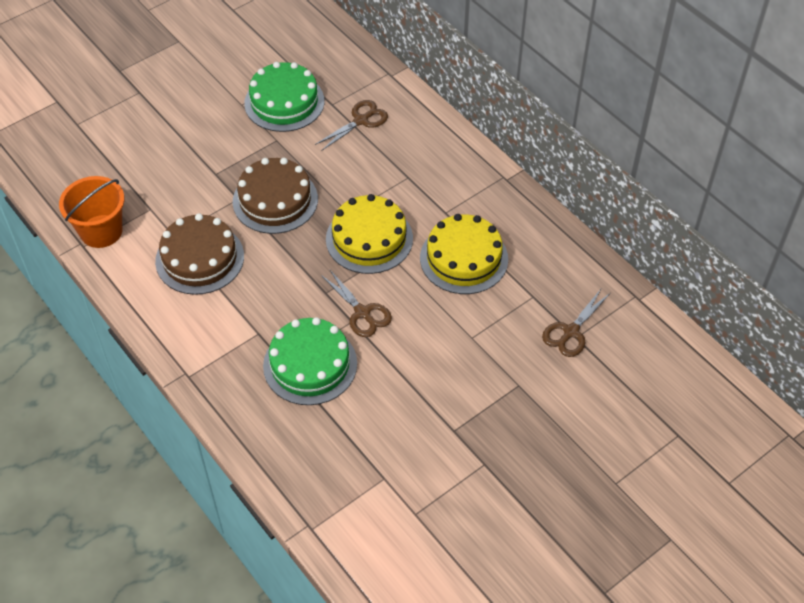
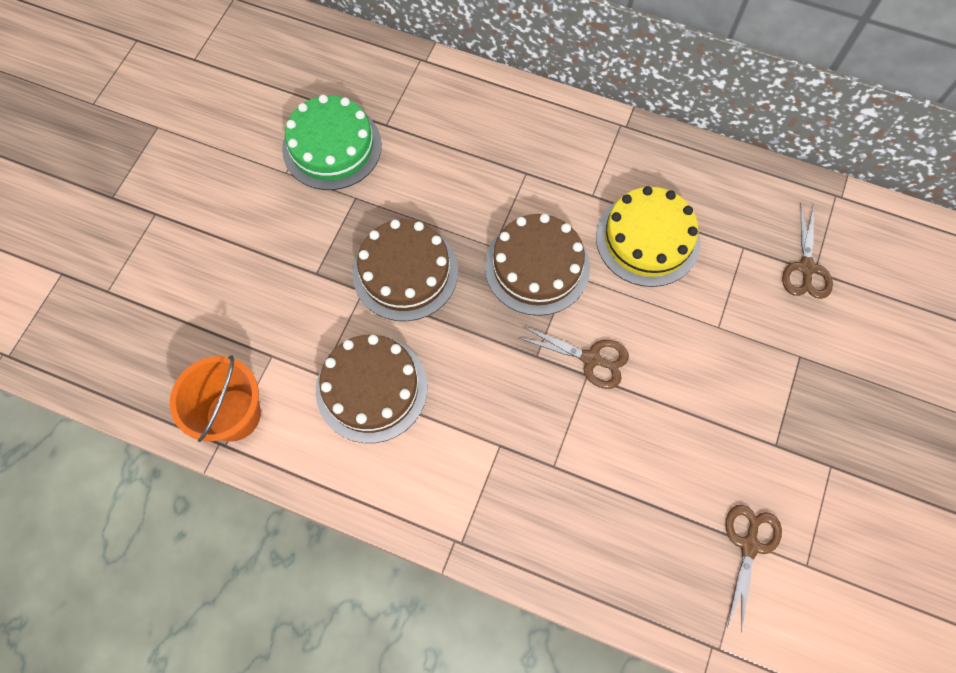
camera: 30 degrees left, 15 degrees up
green cake [263,317,357,405] -> none
brown scissors [315,100,388,151] -> brown scissors moved to [725,505,782,632]
yellow cake [326,194,413,274] -> brown cake [485,214,590,316]

